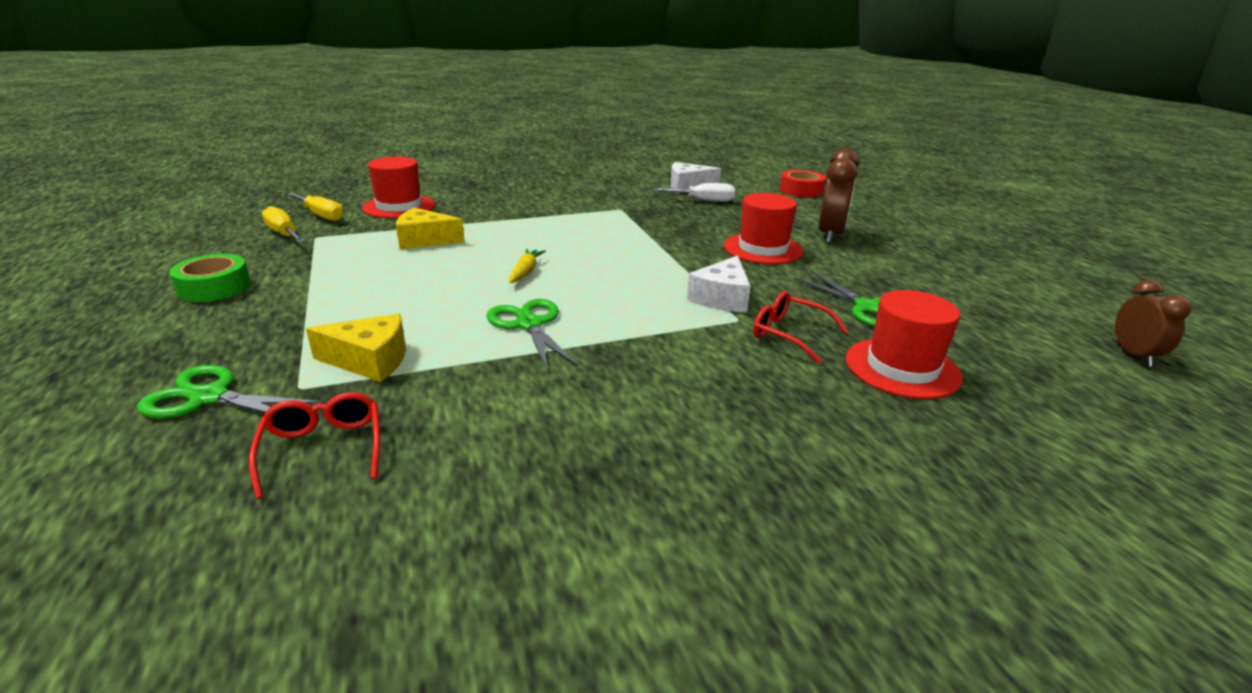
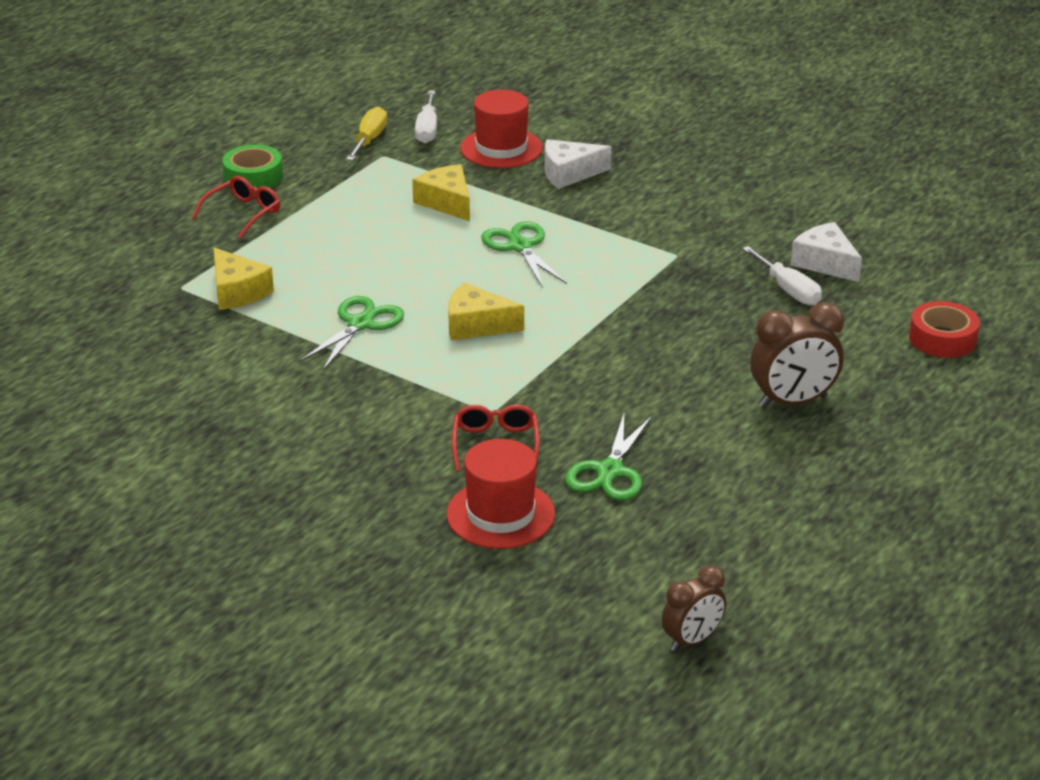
camera: 55 degrees right, 5 degrees up
green scissors [137,365,324,418] -> green scissors moved to [481,221,567,288]
red glasses [249,392,380,499] -> red glasses moved to [192,176,280,239]
yellow screwdriver [287,193,344,221] -> white screwdriver [415,91,437,144]
yellow carrot [509,249,546,283] -> none
white cheese [687,255,751,312] -> white cheese moved to [545,139,612,189]
red hat [724,193,803,264] -> none
none -> yellow cheese [448,282,524,340]

